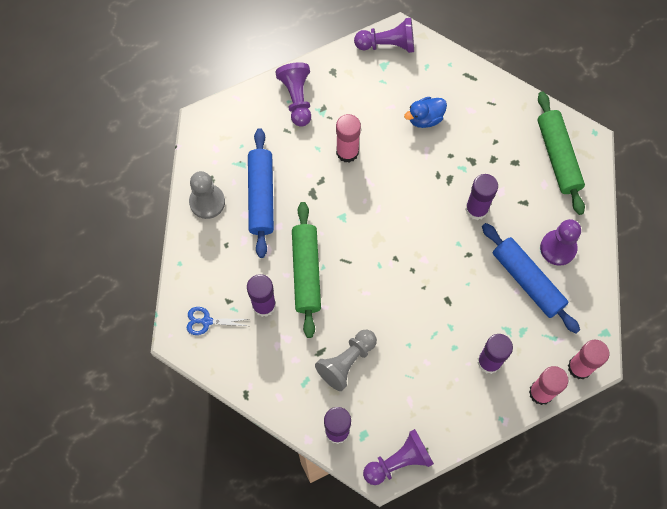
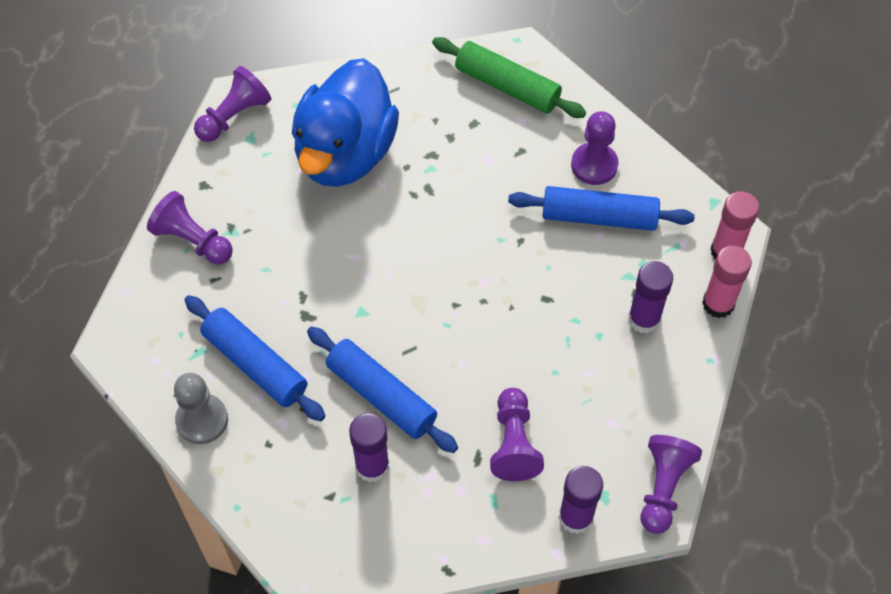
camera: 45 degrees left, 10 degrees down
blue scissors [187,307,248,335] -> none
green rolling pin [292,202,321,338] -> blue rolling pin [307,326,458,453]
grey pawn [315,330,377,391] -> purple pawn [490,388,544,481]
pink glue stick [336,114,361,163] -> none
blue duck [404,97,447,128] -> blue duck [292,58,399,187], size x2.47
purple glue stick [465,174,498,220] -> none

